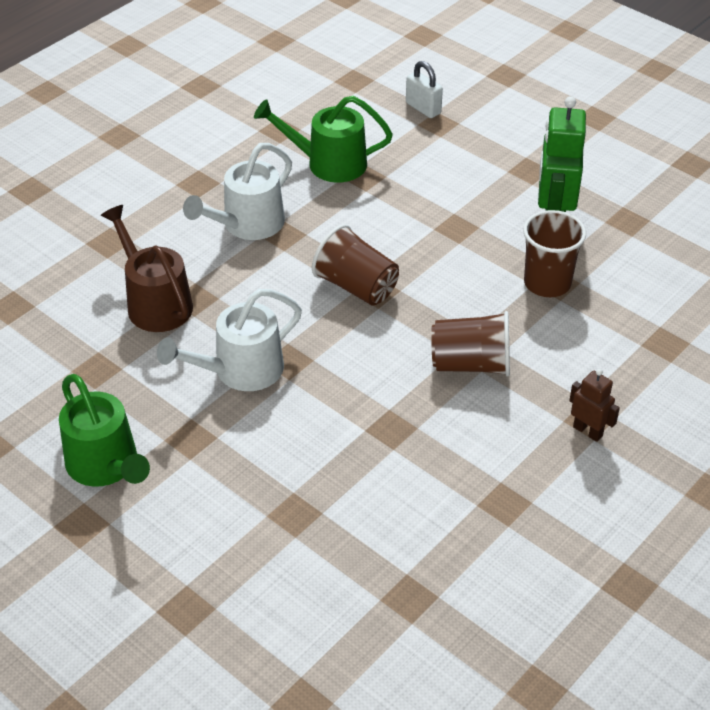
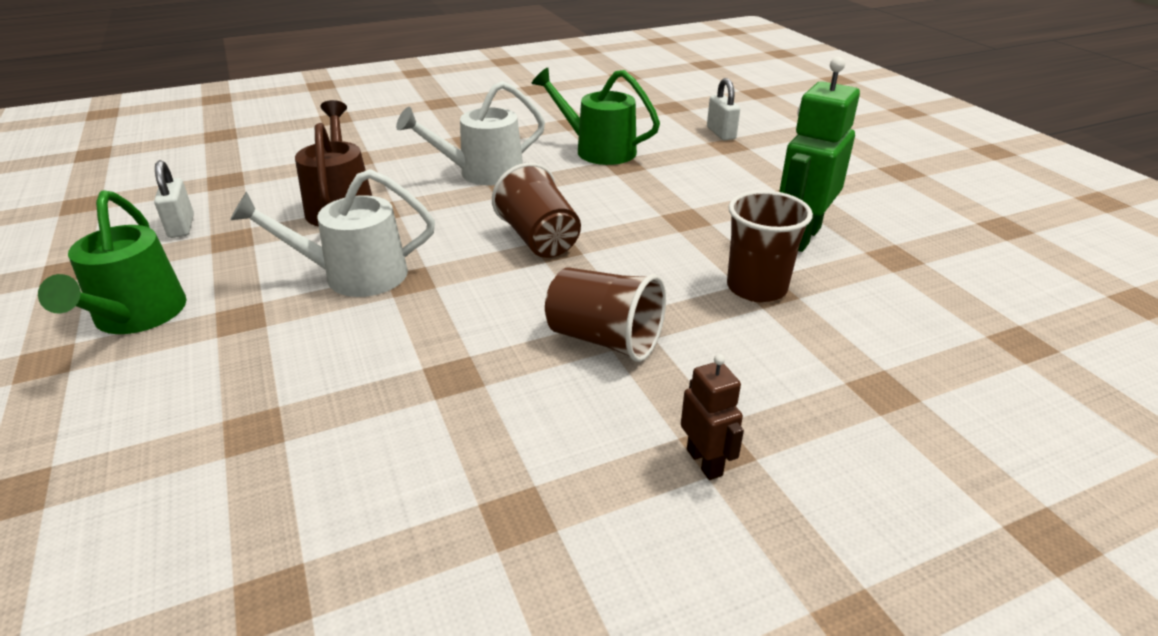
camera: 25 degrees right, 10 degrees down
none -> white padlock [154,160,194,238]

